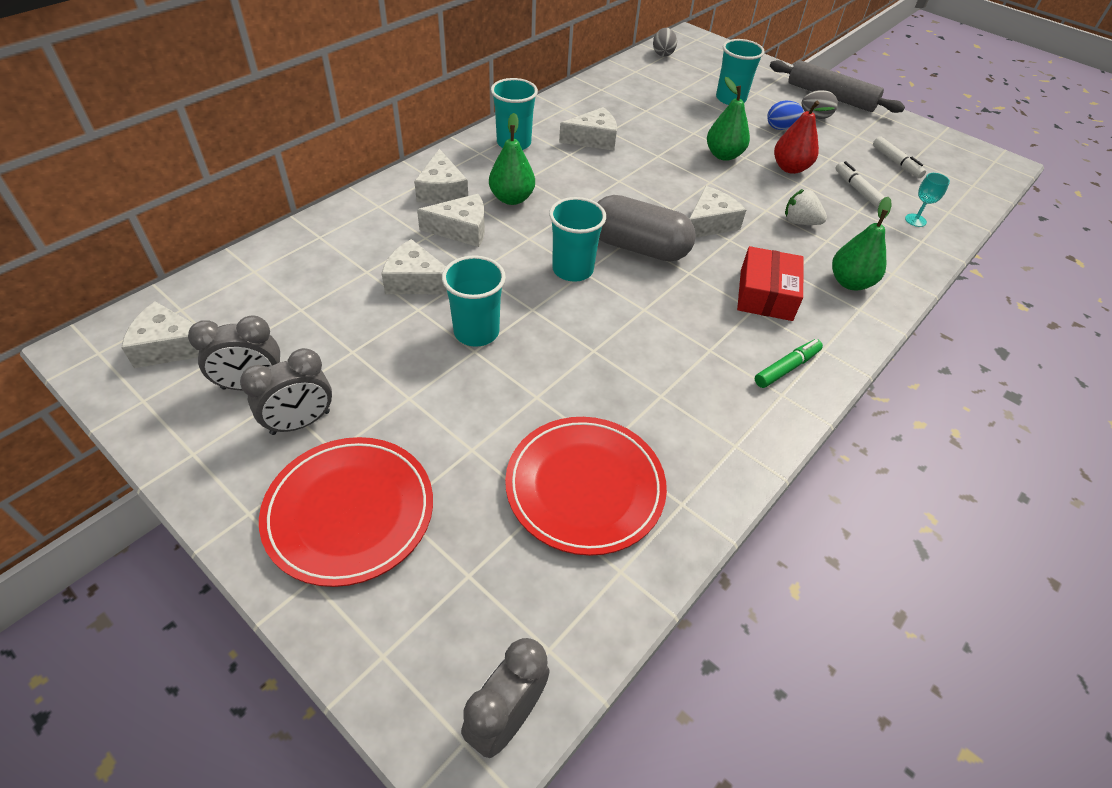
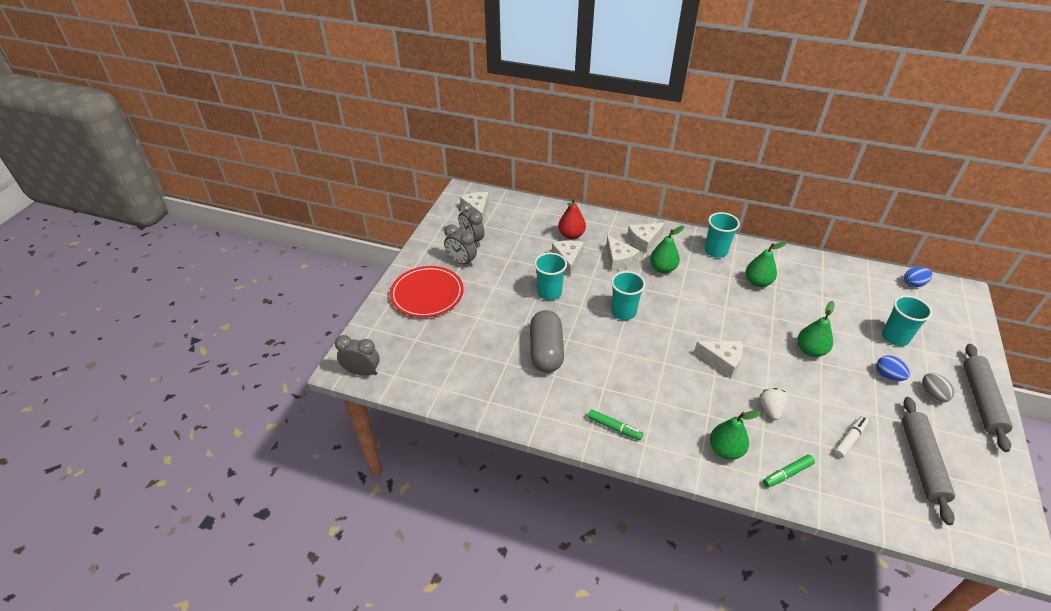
camera: 70 degrees right, 5 degrees down
red plate [505,417,667,556] -> none
white cheese [559,107,617,151] -> green pear [746,242,787,287]
grey capsule [597,195,696,262] -> grey capsule moved to [530,310,564,373]
grey egg [653,28,677,57] -> blue egg [904,266,932,287]
red box [737,246,803,321] -> none
red pear [774,101,835,174] -> red pear moved to [558,198,586,239]
white marker [873,137,926,178] -> grey rolling pin [902,397,955,525]
turquoise goblet [905,173,950,227] -> none
none -> green marker [763,455,815,488]

